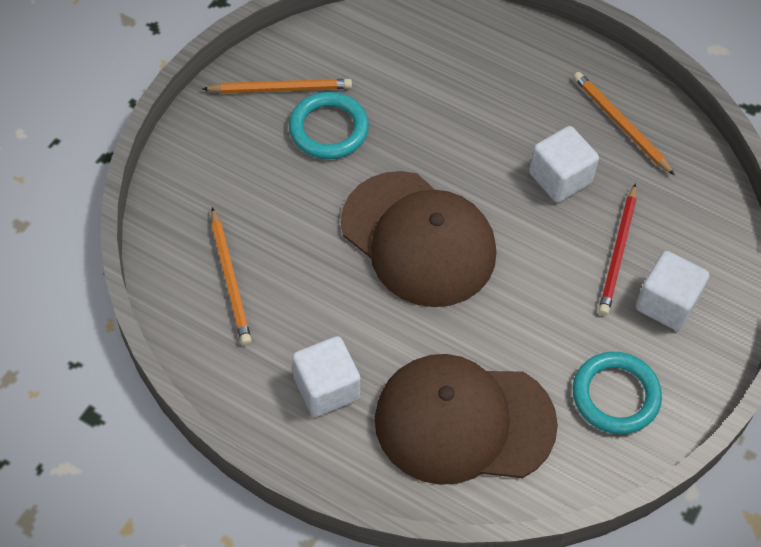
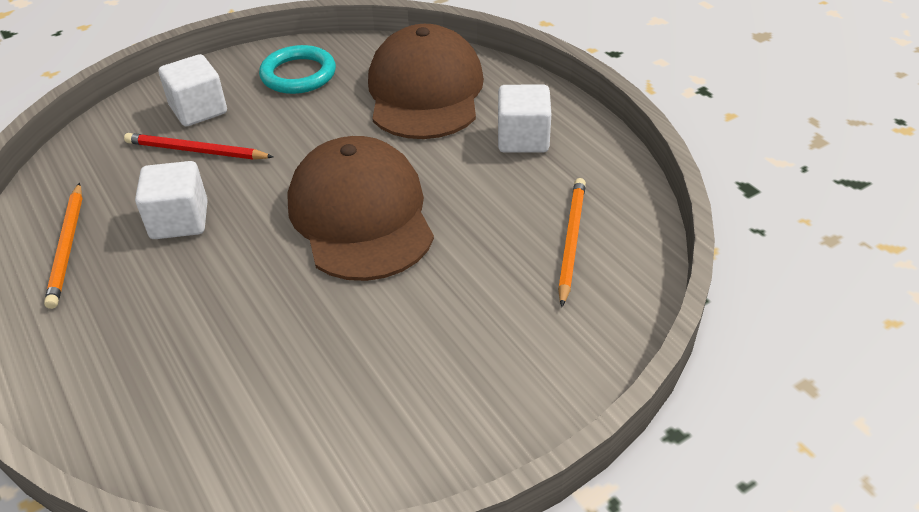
camera: 150 degrees left, 15 degrees down
orange pencil [202,79,352,93] -> none
turquoise ring [289,92,369,159] -> none
brown cap [375,354,558,485] -> brown cap turned 120 degrees counterclockwise [368,24,484,139]
red pencil [598,183,637,316] -> red pencil turned 120 degrees counterclockwise [124,133,274,160]

